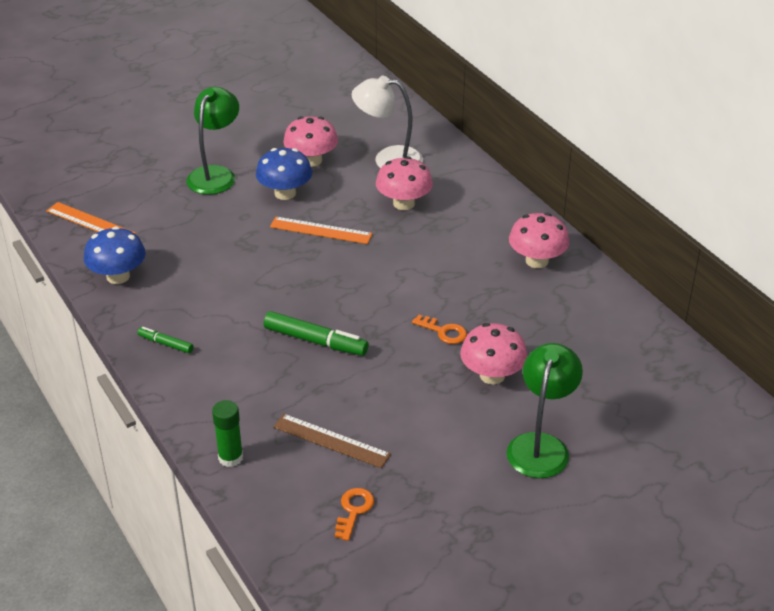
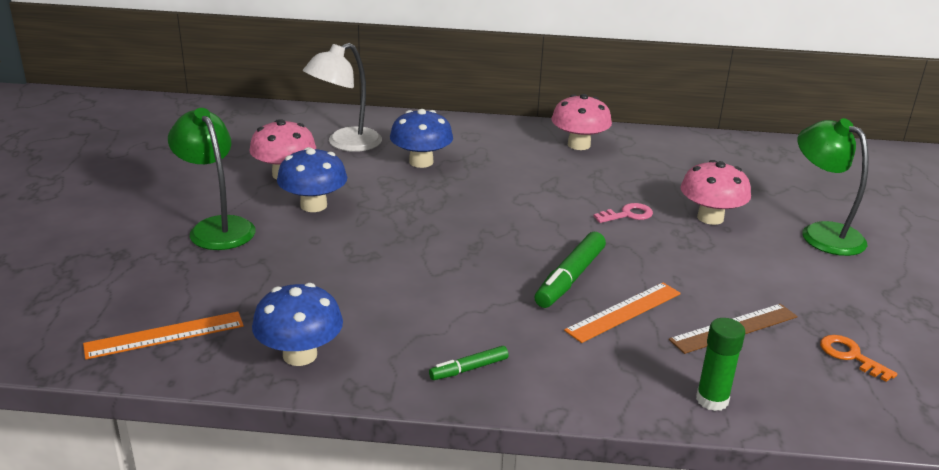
camera: 55 degrees left, 10 degrees down
green marker [263,311,369,356] -> green marker turned 150 degrees clockwise [535,232,606,308]
orange ruler [270,217,373,244] -> orange ruler moved to [564,283,681,343]
pink mushroom [376,156,433,210] -> blue mushroom [390,109,453,168]
orange key [412,315,467,344] -> pink key [594,203,653,223]

